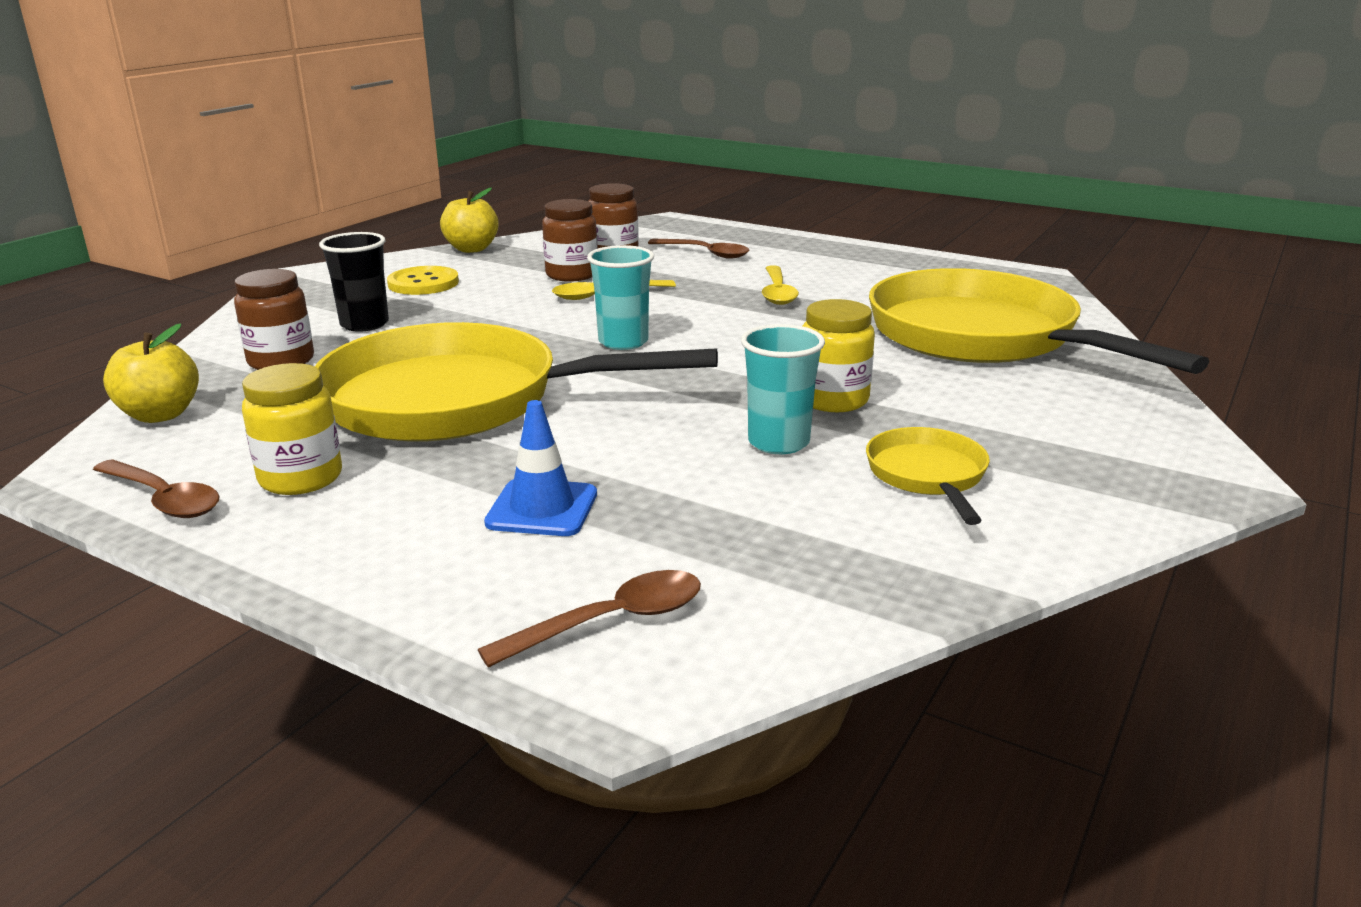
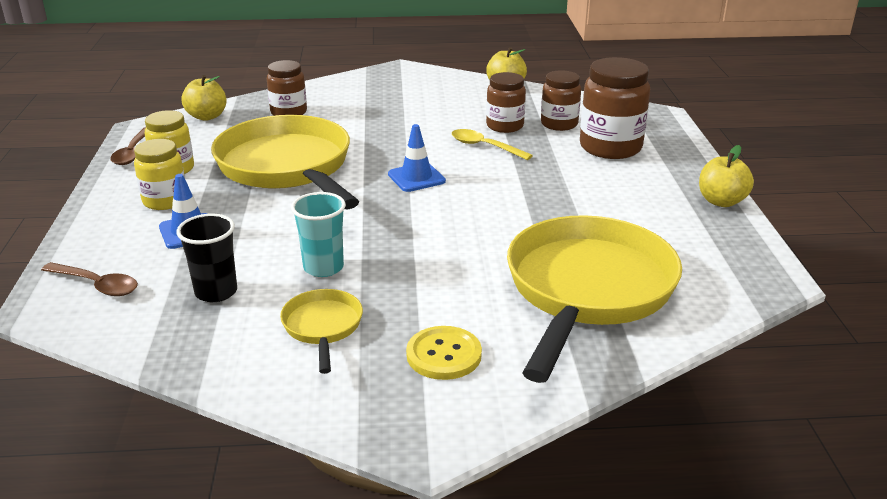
camera: 55 degrees right, 5 degrees up
black cup [319,232,389,332] -> black cup moved to [177,214,237,302]
yellow button [387,266,459,295] -> yellow button moved to [406,326,482,380]
turquoise cup [587,245,654,350] -> blue traffic cone [388,124,446,192]
brown spoon [648,239,750,259] -> brown jar [580,57,650,159]
yellow spoon [762,265,799,305] -> none
yellow jar [803,299,875,412] -> yellow jar moved to [134,139,185,210]
yellow pan [866,427,990,525] -> yellow pan turned 60 degrees counterclockwise [280,289,363,374]
none -> yellow apple [699,145,754,207]

